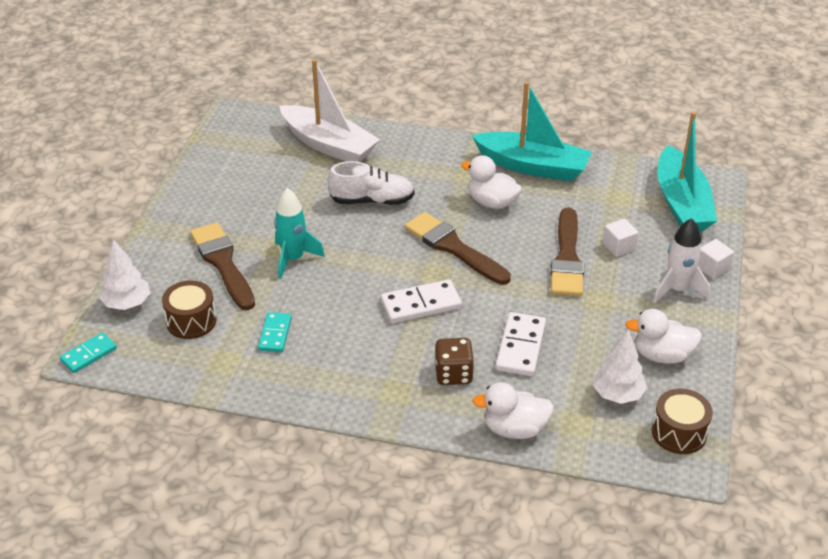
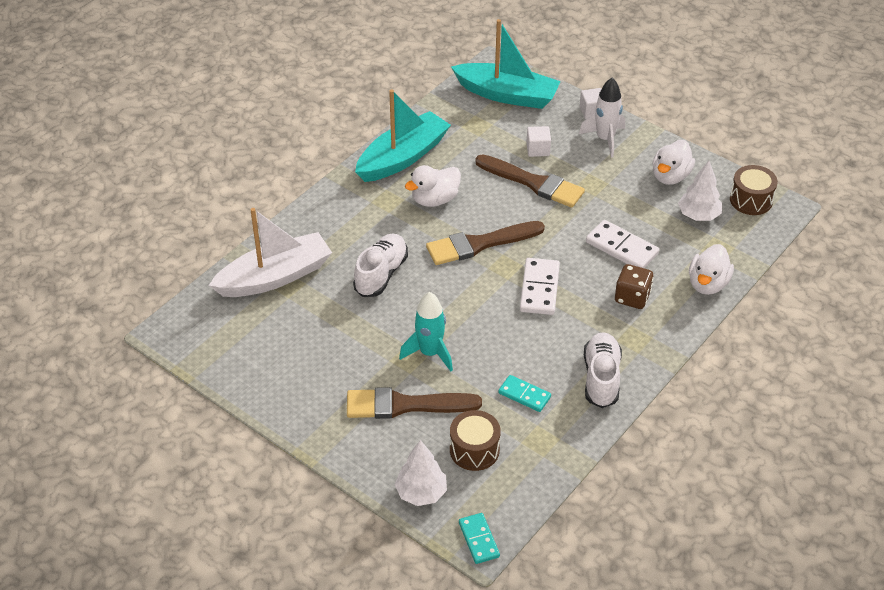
camera: 65 degrees left, 5 degrees up
none -> white shoe [584,332,622,408]

